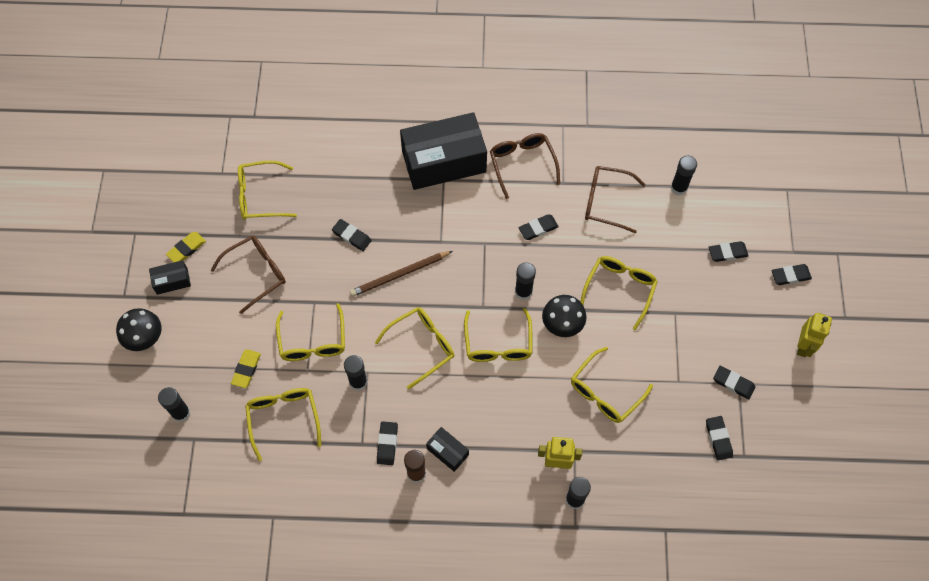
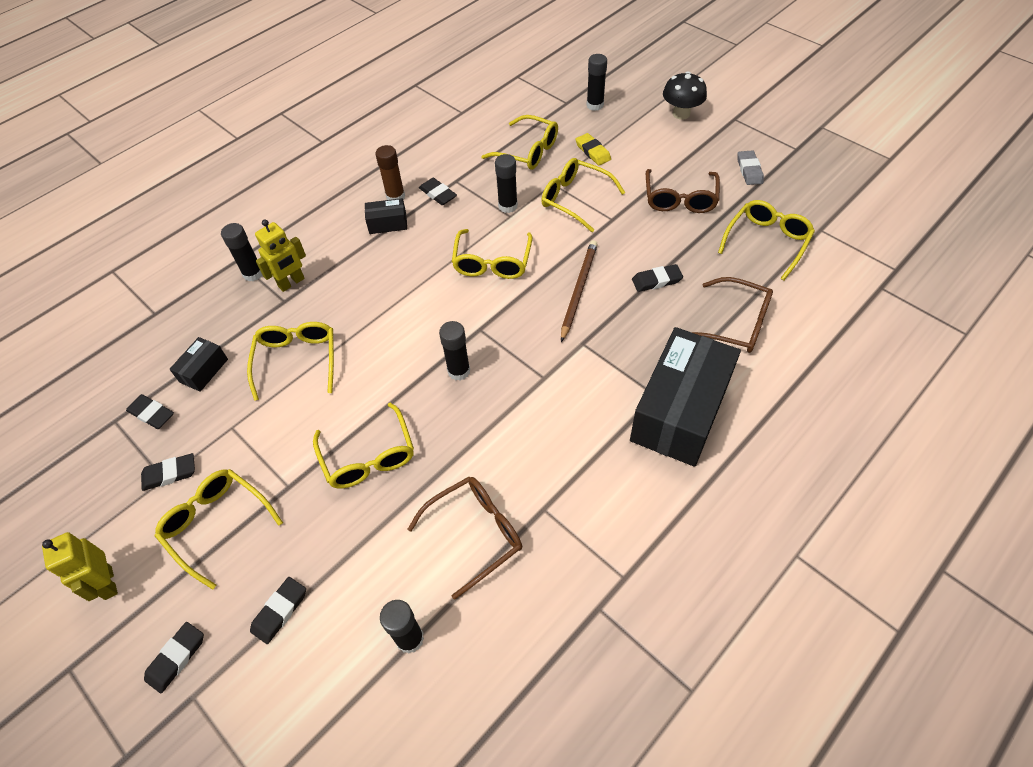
camera: 135 degrees right, 10 degrees down
black box [149,260,191,295] -> black box moved to [169,337,228,392]
yellow eraser [166,232,206,262] -> grey eraser [737,150,764,185]
yellow glasses [464,308,532,362] -> yellow glasses moved to [155,469,283,590]
brown glasses [490,133,560,199] -> brown glasses moved to [691,277,773,353]
black eraser [518,214,559,240] -> none
black mushroom [542,295,586,337] -> none

